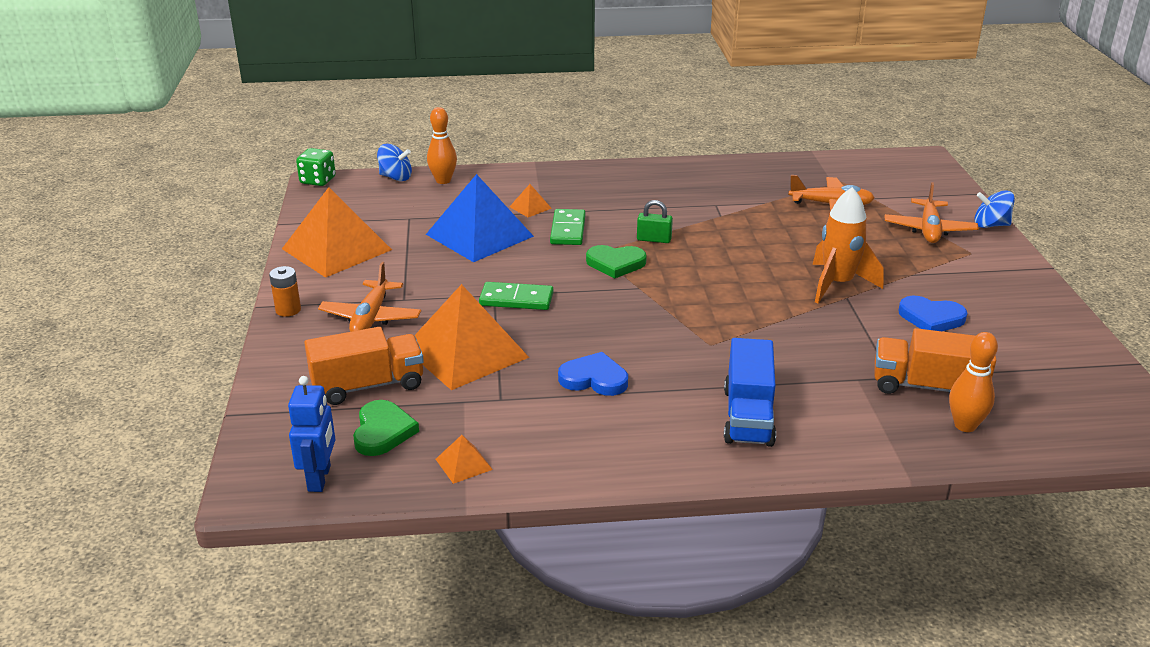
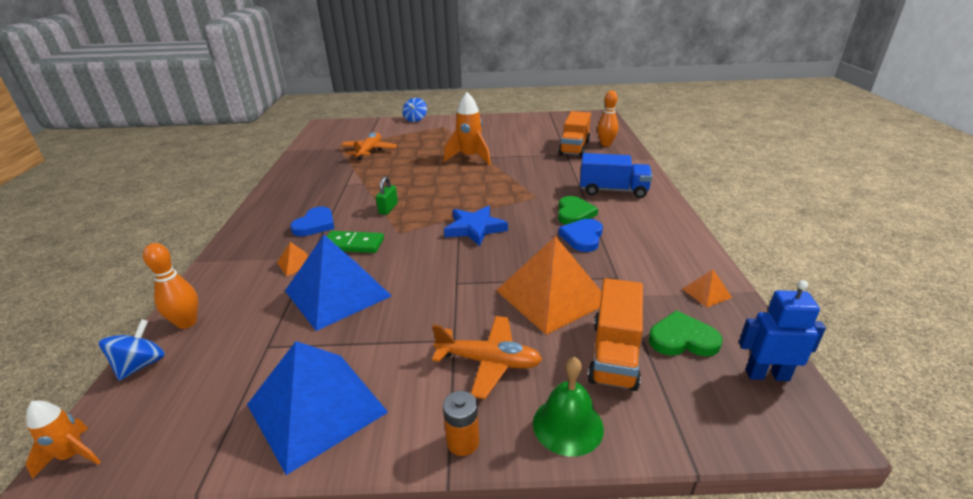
camera: 85 degrees left, 0 degrees up
orange pyramid [282,187,392,278] -> blue pyramid [247,341,388,475]
green dice [296,148,336,186] -> orange rocket [26,401,101,479]
orange truck [304,327,424,405] -> orange truck turned 150 degrees counterclockwise [588,278,643,391]
green domino [479,282,553,310] -> none
green heart [586,245,647,279] -> green heart moved to [558,196,598,225]
orange plane [885,182,979,243] -> none
blue heart [898,296,967,331] -> blue heart moved to [290,206,335,236]
none -> blue star [444,206,508,246]
none -> green bell [533,357,604,457]

